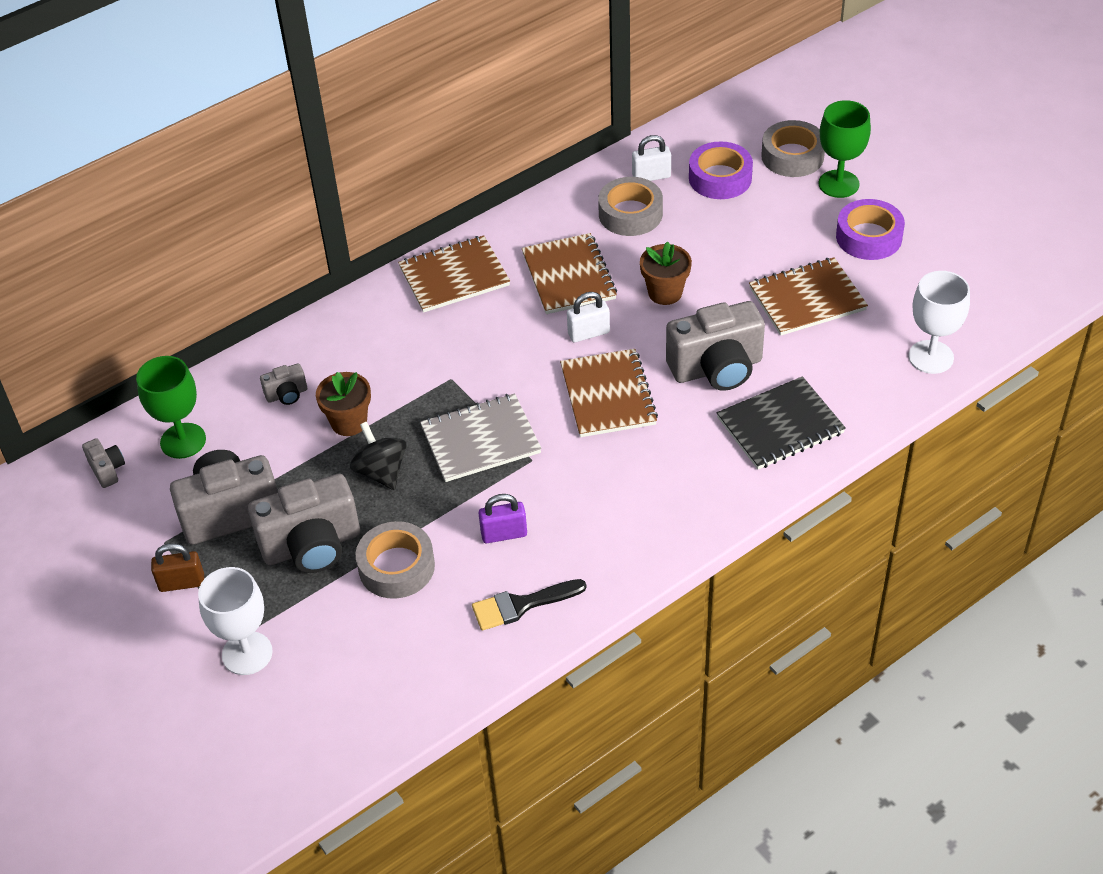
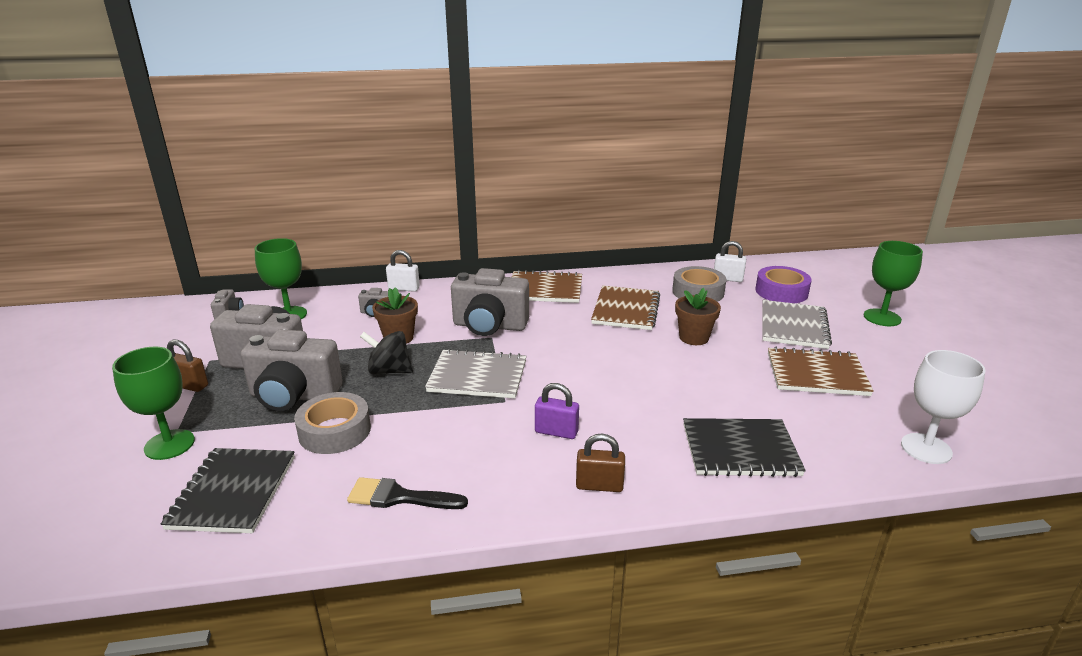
camera: 25 degrees right, 20 degrees down
white goblet [198,567,273,675] -> green goblet [112,347,195,460]
black spinning top [350,422,406,490] -> black spinning top turned 75 degrees counterclockwise [360,331,413,375]
purple padlock [479,494,527,543] -> purple padlock moved to [535,383,579,439]
brown notebook [560,349,658,437] -> none
white padlock [567,292,610,342] -> white padlock moved to [386,250,420,292]
grey camera [666,301,765,391] -> grey camera moved to [451,268,529,336]
grey tape [761,120,825,177] -> none
purple tape [836,199,905,260] -> none
none -> black notebook [161,448,295,533]
none -> brown padlock [576,433,625,492]
none -> grey notebook [762,300,832,349]

